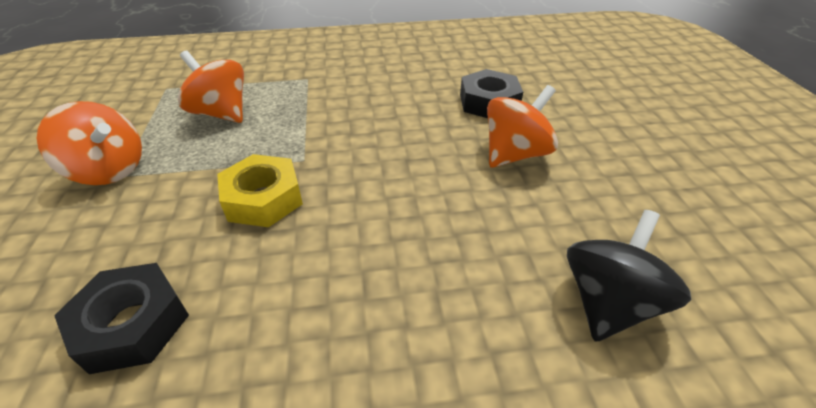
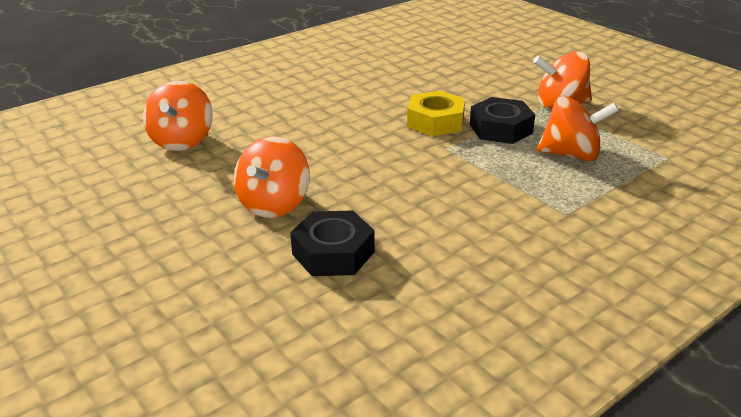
camera: 150 degrees right, 10 degrees down
black nut [54,263,189,374] -> black nut moved to [470,97,535,144]
black spinning top [567,210,691,342] -> orange spinning top [143,81,213,151]

